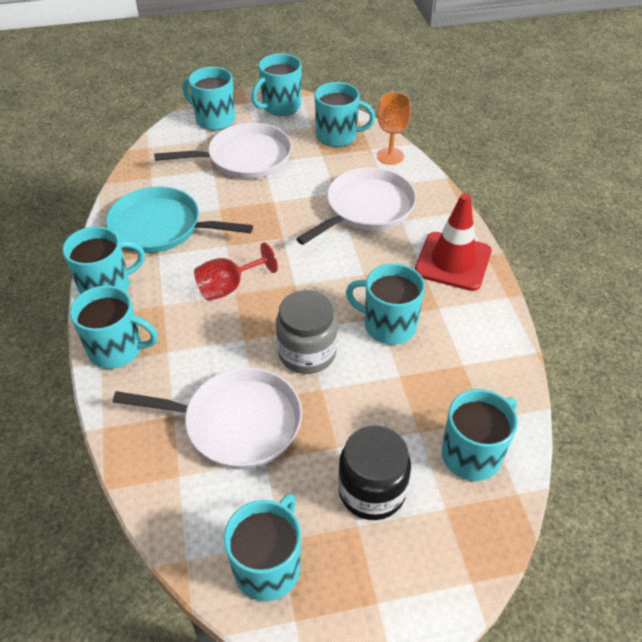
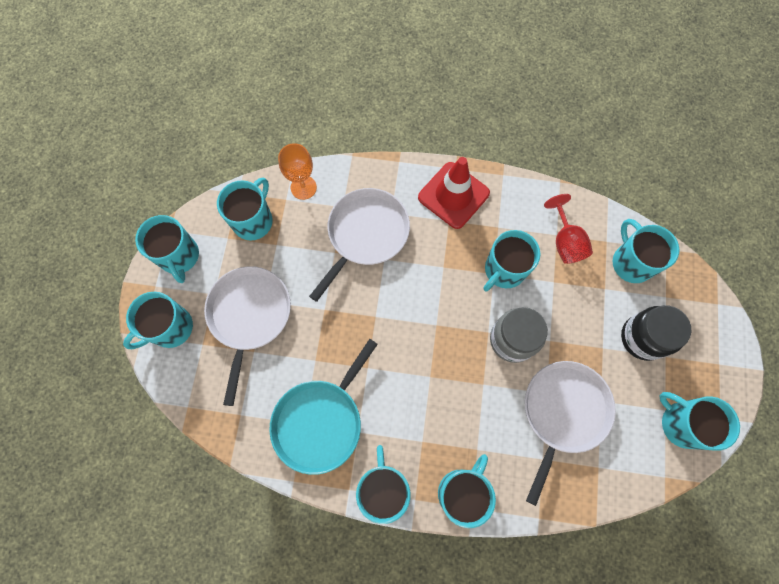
camera: 70 degrees left, 25 degrees up
red goblet [194,242,278,301] -> red goblet moved to [544,194,593,264]
white pan [296,167,417,245] -> white pan turned 60 degrees clockwise [309,188,410,302]

